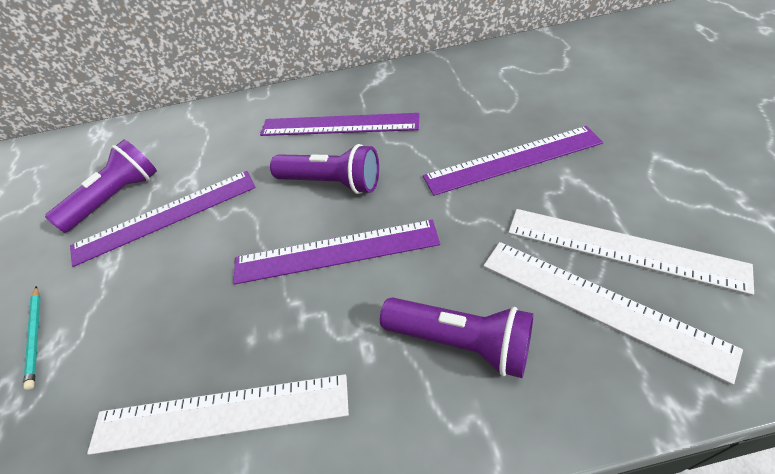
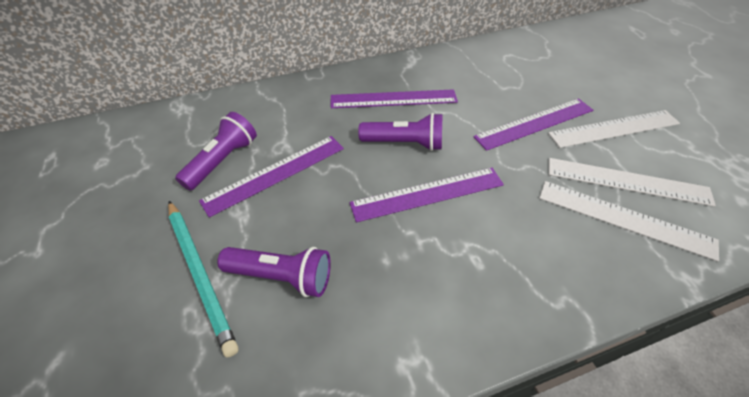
camera: 15 degrees left, 0 degrees up
turquoise pencil [23,286,41,390] -> turquoise pencil [168,201,238,358], size x1.95
white ruler [87,374,349,455] -> white ruler moved to [548,110,680,148]
purple flashlight [380,298,533,378] -> purple flashlight moved to [217,247,331,297]

